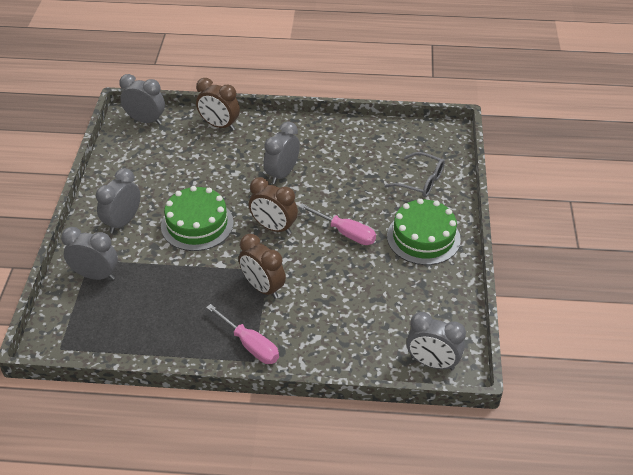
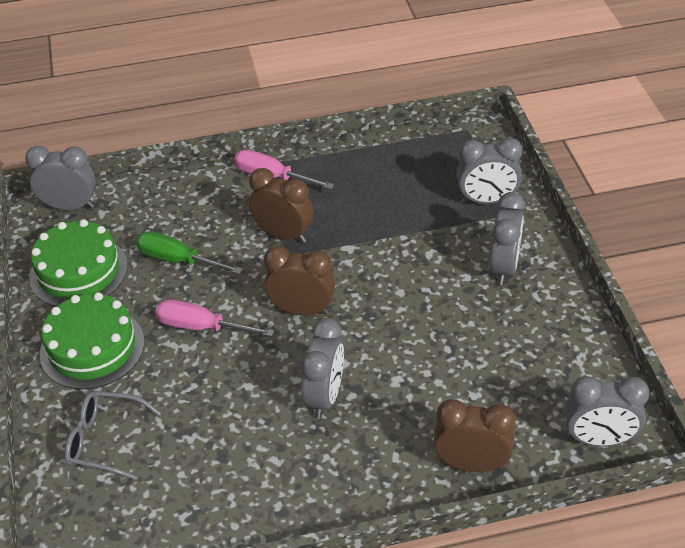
camera: 165 degrees right, 0 degrees up
green cake [161,186,234,251] -> green cake moved to [29,219,128,306]
none -> green screwdriver [136,231,243,274]

